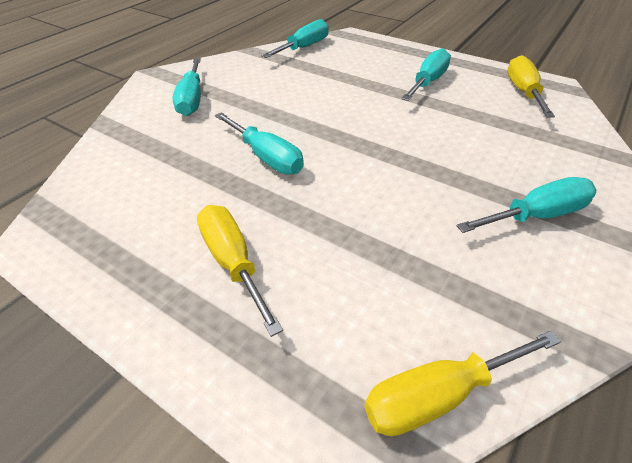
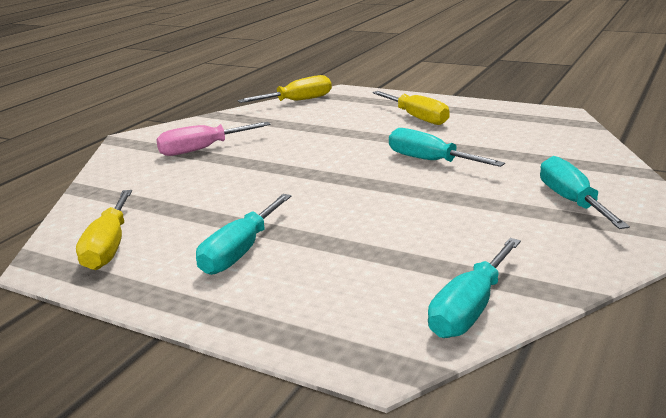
camera: 175 degrees right, 20 degrees down
turquoise screwdriver [456,177,597,233] -> pink screwdriver [156,122,271,156]

